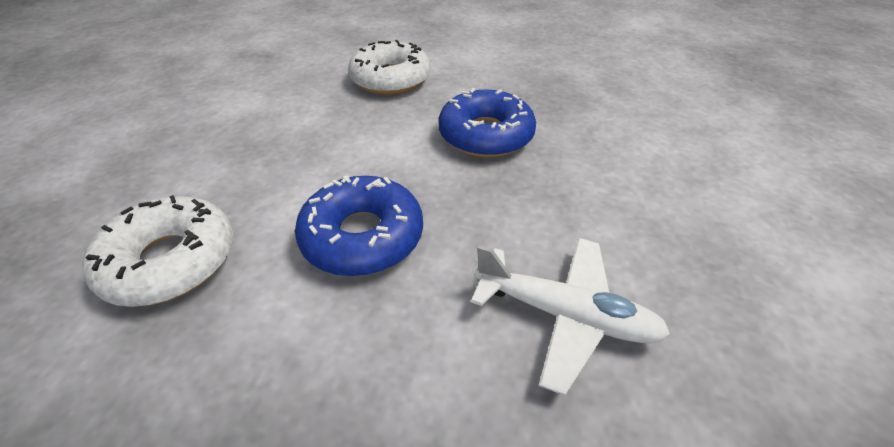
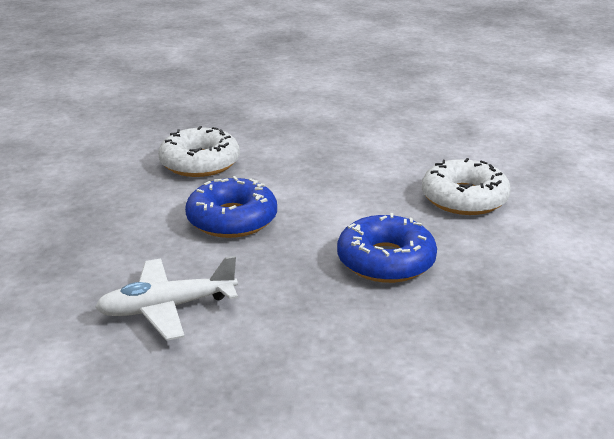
camera: 80 degrees right, 15 degrees down
white plane [470,238,670,396] -> white plane turned 60 degrees clockwise [95,256,238,341]

